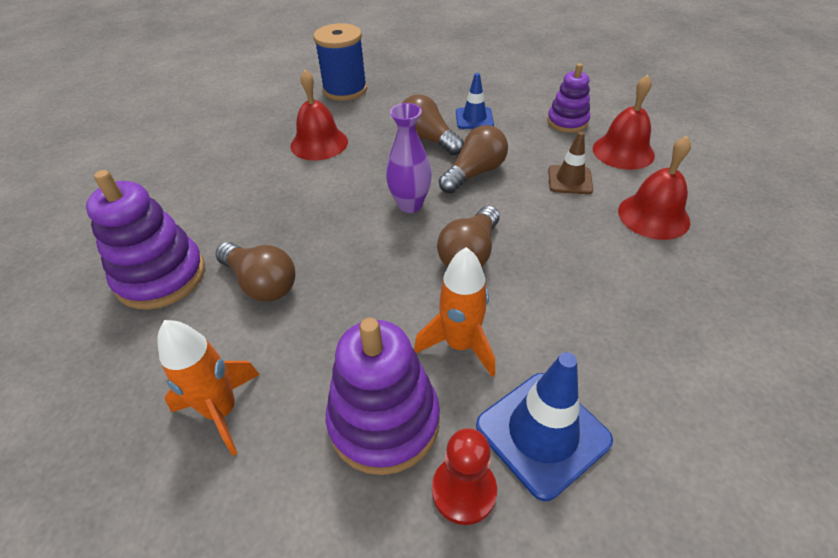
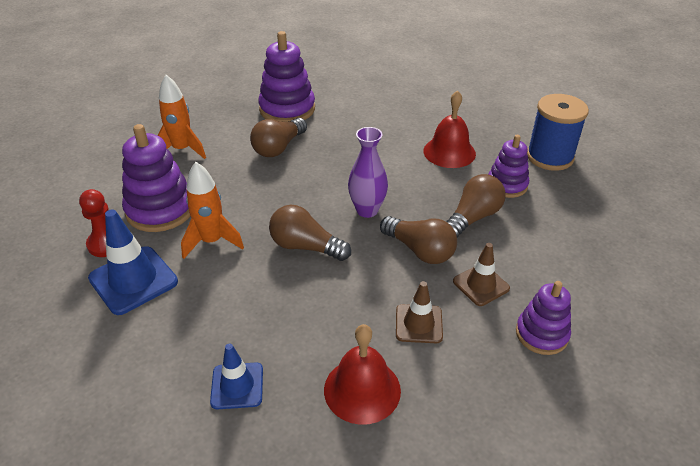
camera: 85 degrees right, 5 degrees down
blue traffic cone [456,73,494,129] -> blue traffic cone moved to [210,344,263,409]
red bell [593,75,655,170] -> none
none -> brown traffic cone [453,243,510,306]
none -> purple stacking toy [488,135,529,198]

